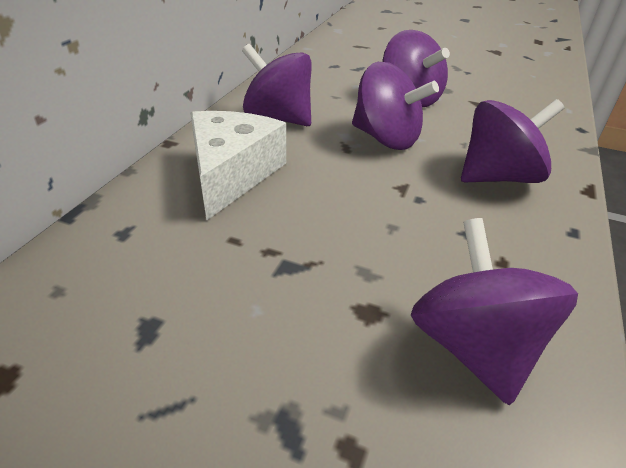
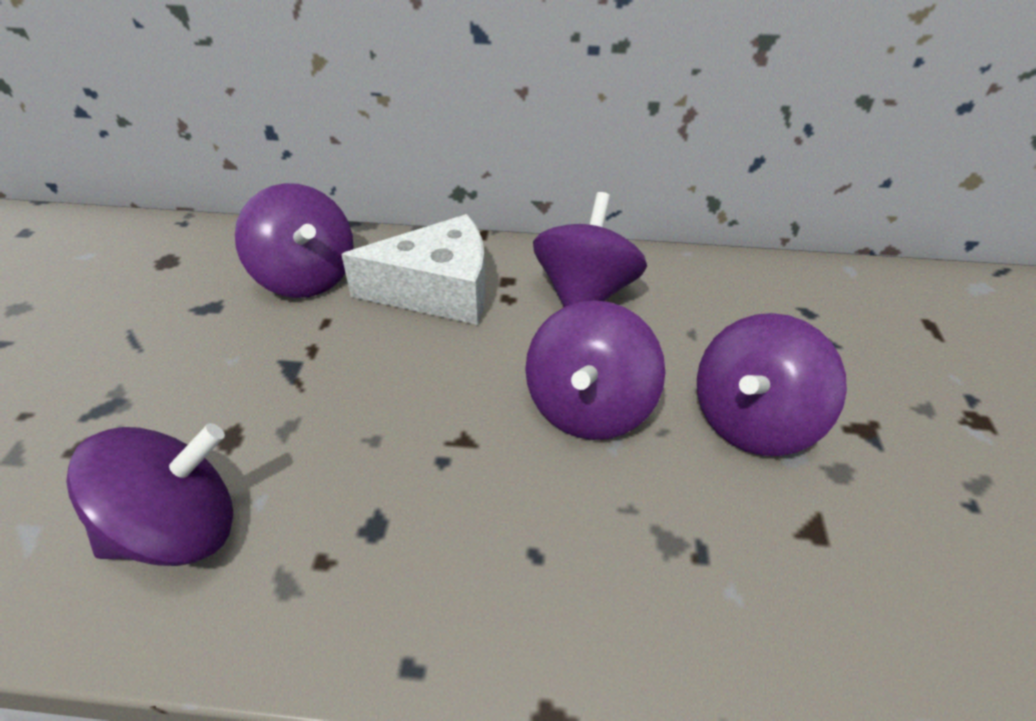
camera: 75 degrees right, 5 degrees up
purple spinning top [461,99,564,183] -> purple spinning top moved to [235,183,353,298]

